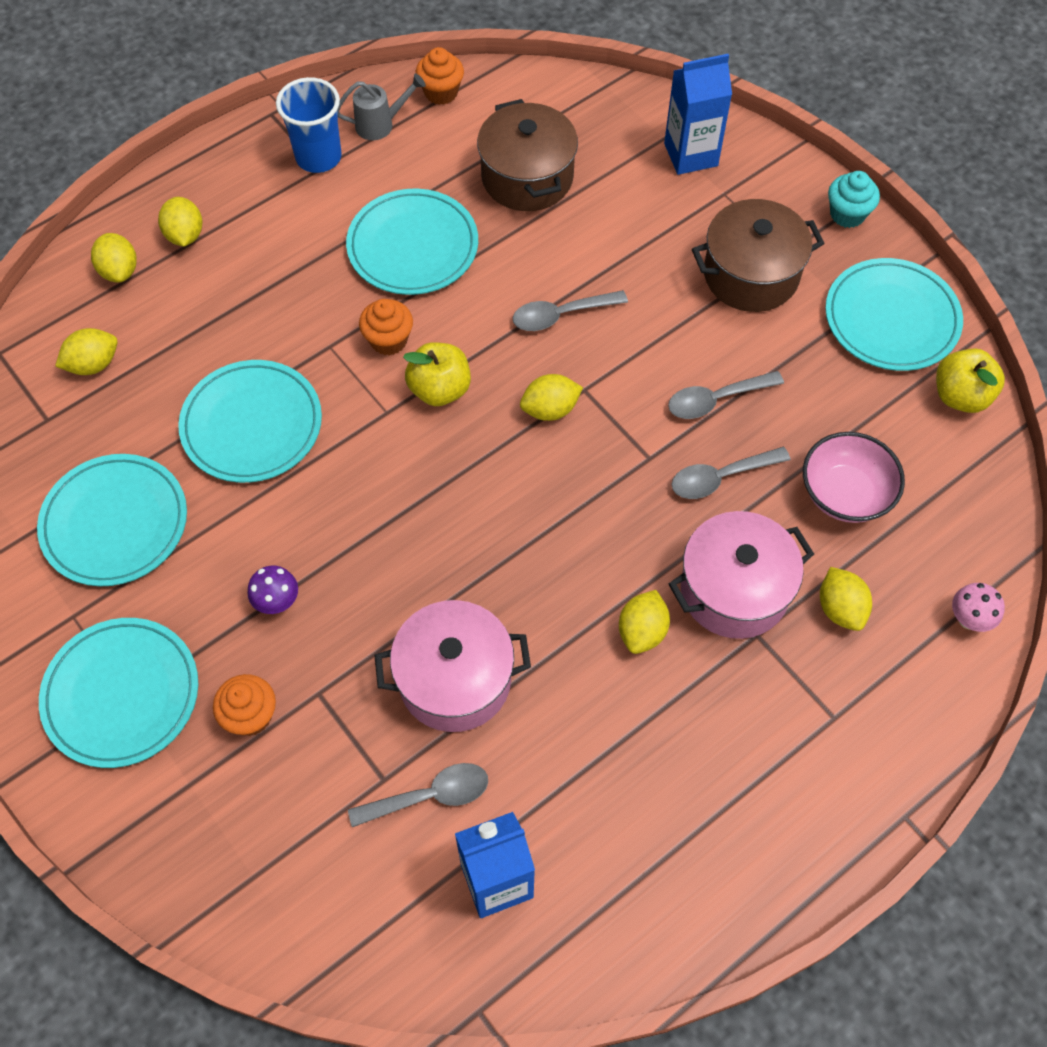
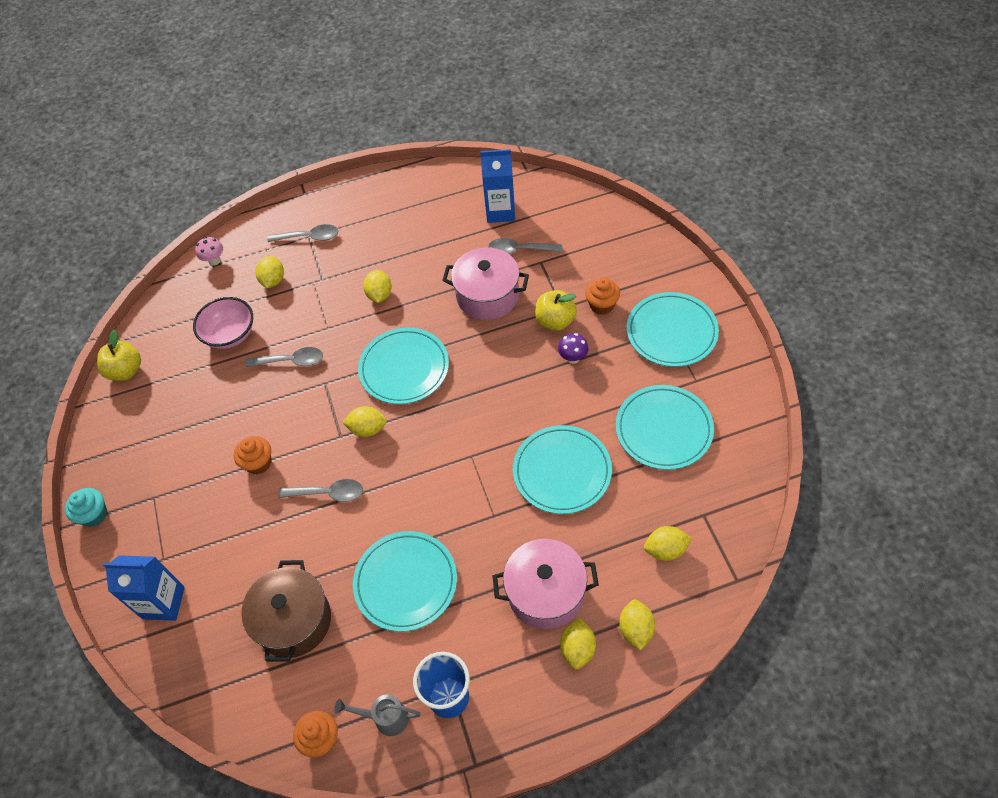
camera: 155 degrees left, 5 degrees down
orange cupcake [359,299,413,355] -> orange cupcake moved to [234,436,271,474]
yellow apple [403,342,471,406] -> yellow apple moved to [535,290,577,331]
yellow lemon [619,590,670,654] -> yellow lemon turned 45 degrees counterclockwise [363,270,392,303]
grey spoon [668,371,784,419] -> grey spoon moved to [267,224,338,242]
pink pot [669,511,814,639] -> pink pot moved to [492,539,599,629]
brown pot [692,199,825,312] -> none
turquoise plate [825,258,963,371] -> turquoise plate moved to [358,328,449,404]

